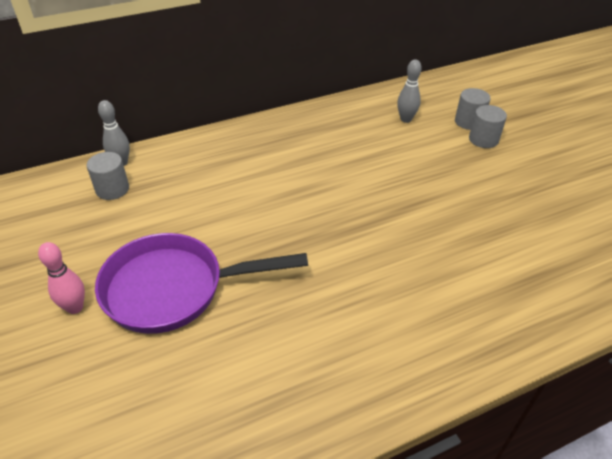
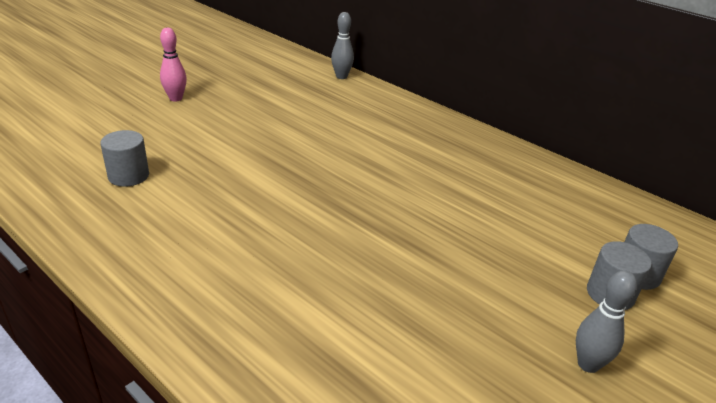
camera: 65 degrees right, 10 degrees down
grey cylinder [86,152,129,200] -> grey cylinder moved to [100,130,149,187]
purple pan [95,233,308,334] -> none
grey bowling pin [397,60,422,123] -> grey bowling pin moved to [576,270,637,373]

